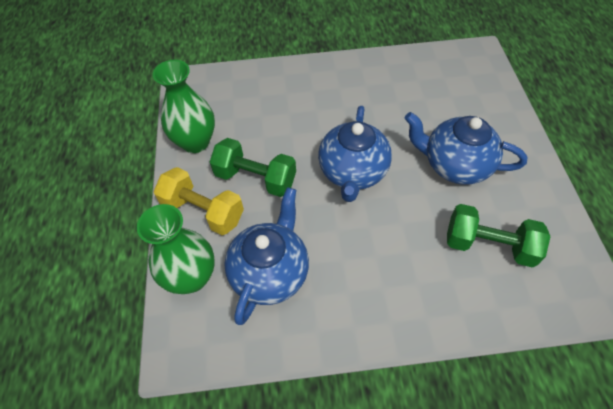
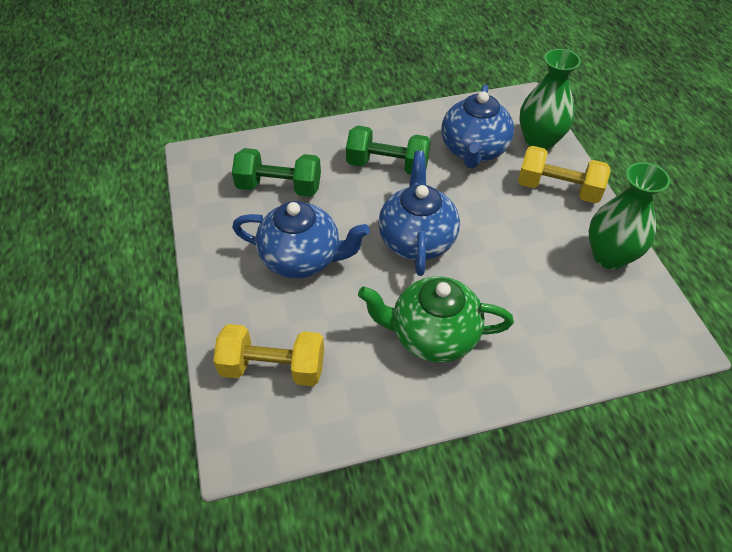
camera: 170 degrees right, 5 degrees down
green dumbbell [210,138,296,197] -> green dumbbell moved to [346,125,431,175]
none -> yellow dumbbell [213,324,324,386]
none -> green teapot [358,276,514,362]

